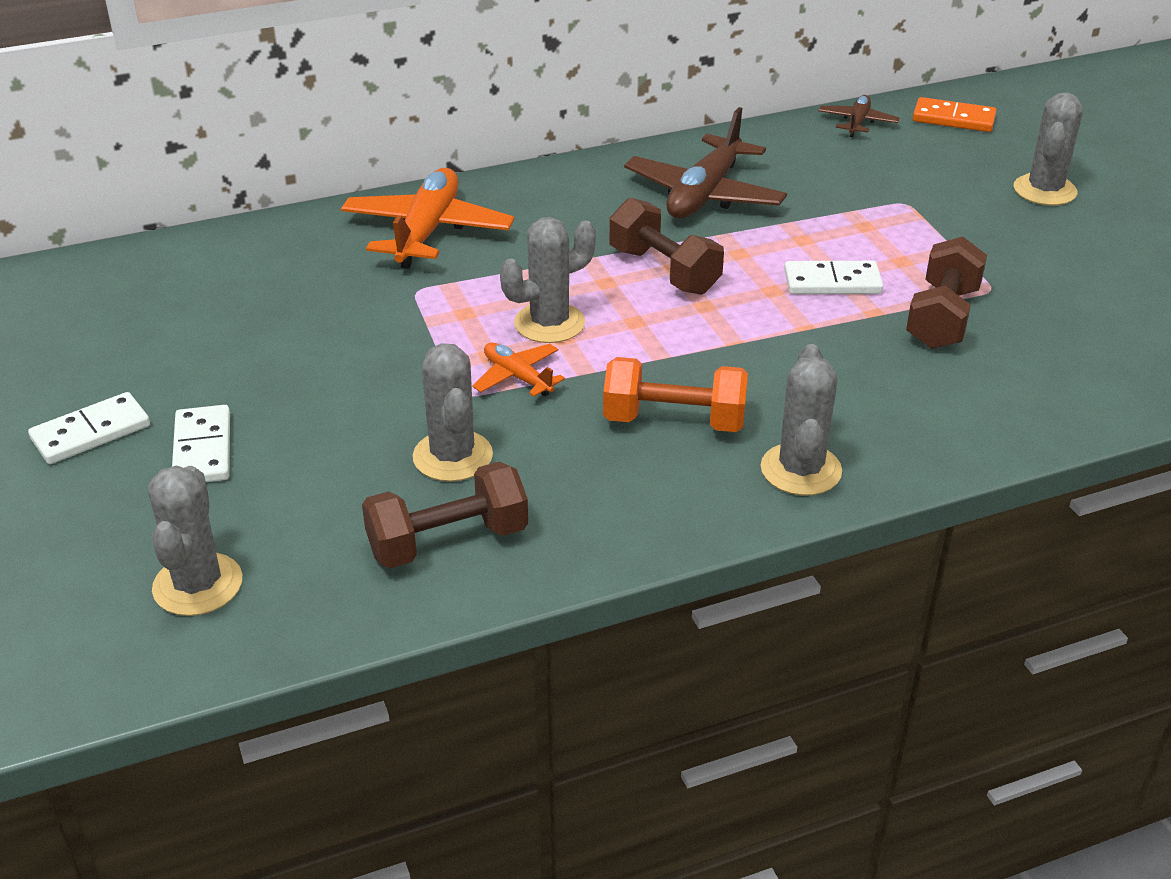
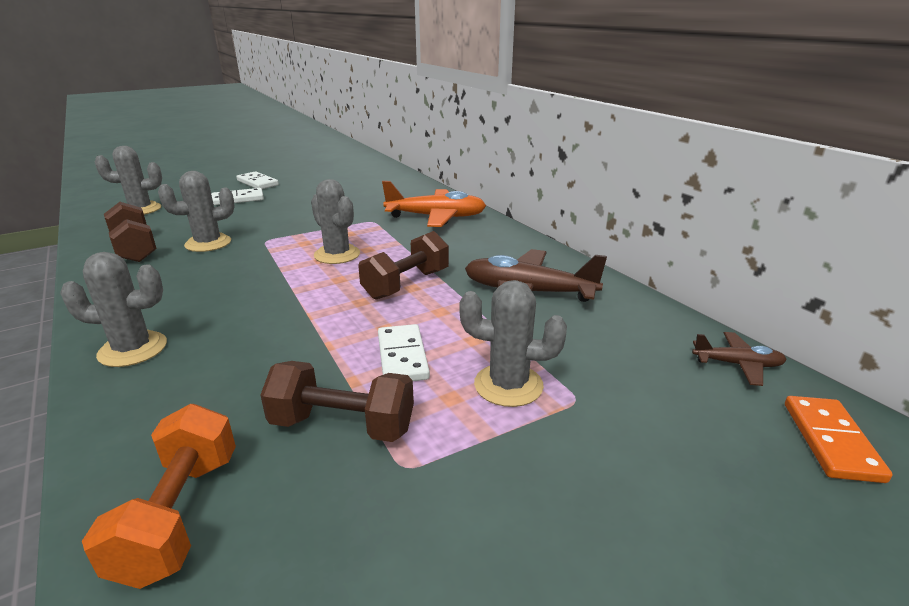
camera: 80 degrees right, 10 degrees down
orange plane [472,343,565,397] -> none
orange dumbbell [603,357,748,432] -> orange dumbbell moved to [82,404,236,589]
grey cactus [1014,92,1083,205] -> grey cactus moved to [459,280,567,407]

